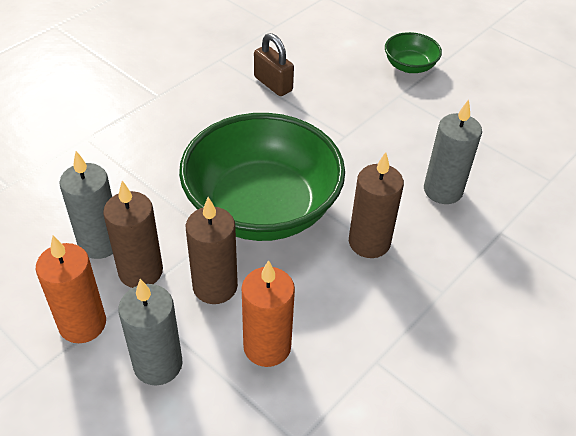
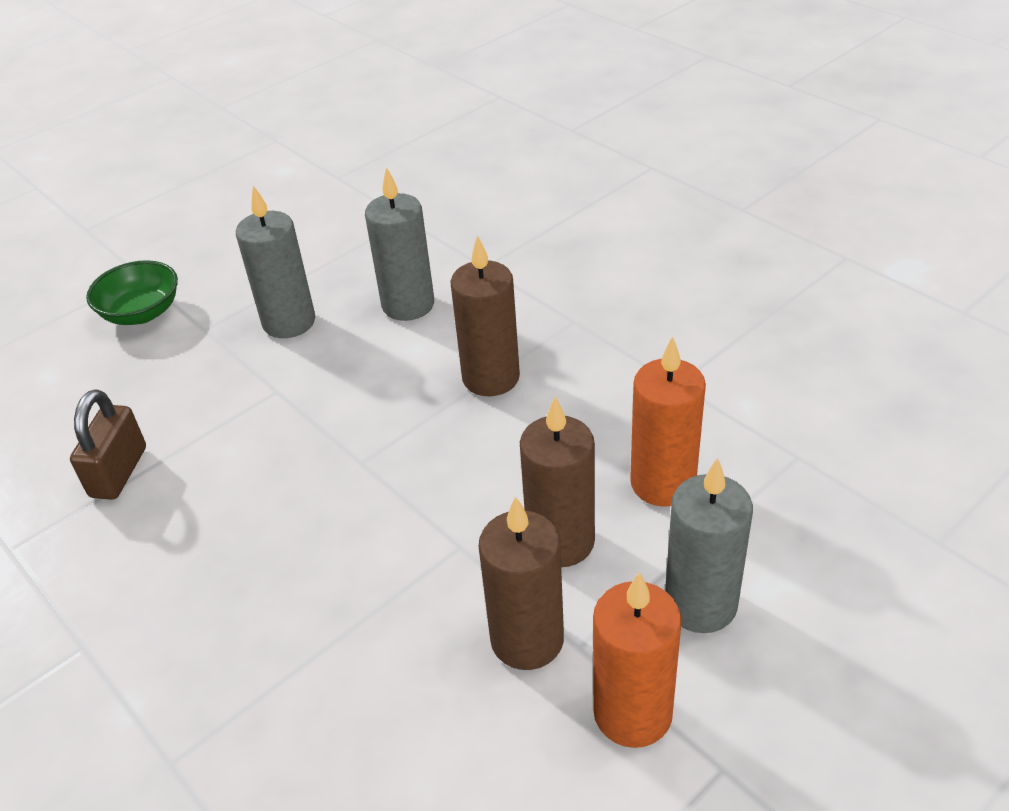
camera: 80 degrees left, 5 degrees down
grey candle [59,151,113,259] -> grey candle moved to [236,185,315,338]
green bowl [179,113,345,241] -> none
brown padlock [254,33,294,96] -> brown padlock turned 45 degrees counterclockwise [70,390,146,500]

